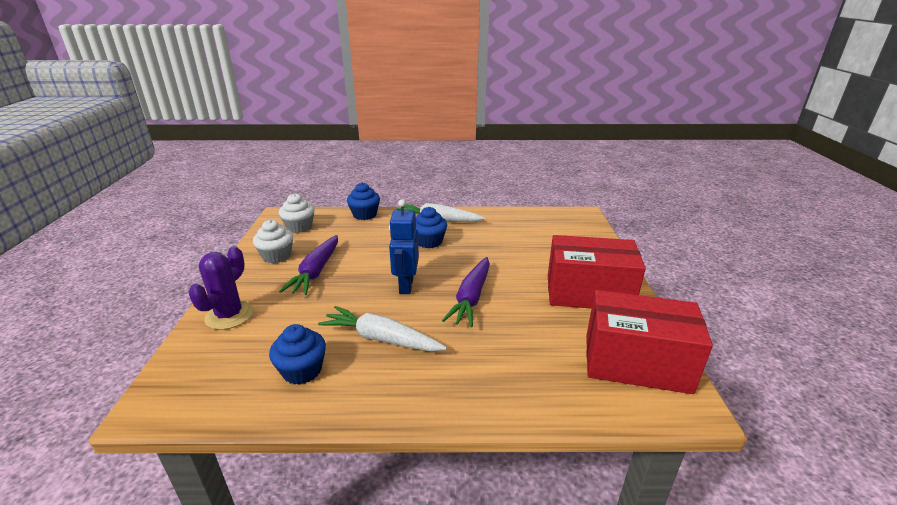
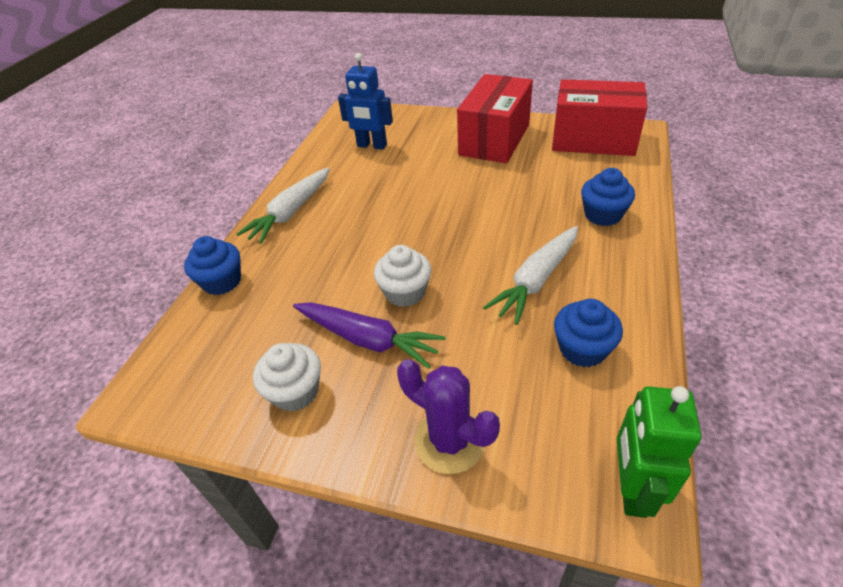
camera: 70 degrees left, 15 degrees up
white cupcake [279,194,314,233] -> white cupcake moved to [374,245,431,307]
blue robot [389,200,419,294] -> blue robot moved to [338,53,393,150]
blue cupcake [416,207,447,248] -> blue cupcake moved to [581,168,635,226]
purple carrot [442,257,490,327] -> none
red box [586,290,713,394] -> red box turned 75 degrees clockwise [552,79,647,156]
none -> green robot [617,386,702,518]

